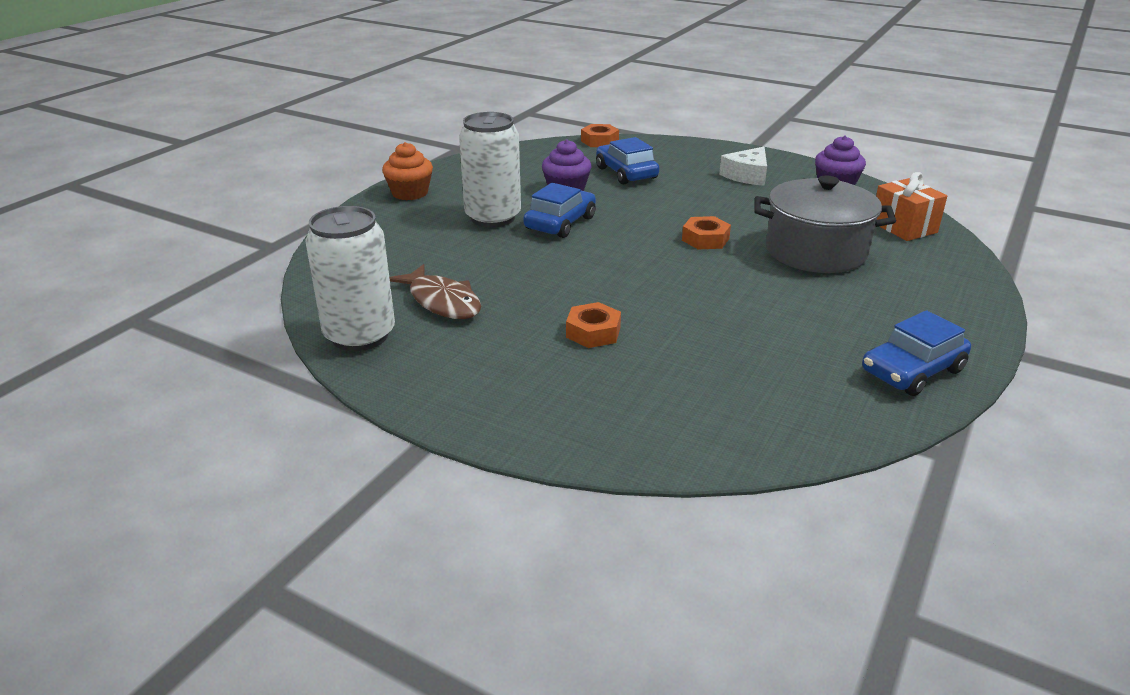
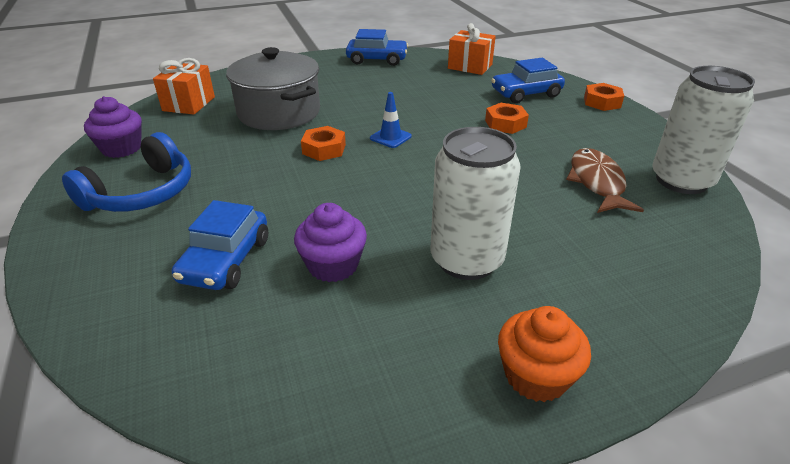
camera: 140 degrees left, 5 degrees up
blue car [523,183,596,238] -> blue car moved to [491,58,565,103]
orange nut [581,124,619,147] -> orange nut moved to [584,83,624,111]
white cheese [719,147,767,186] -> blue headphones [62,132,191,212]
none -> blue traffic cone [370,92,412,148]
none -> orange gift [448,23,496,75]

